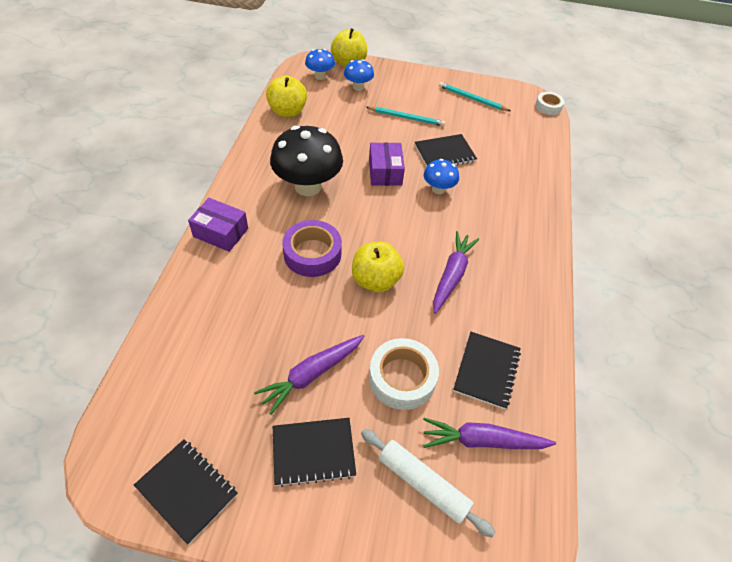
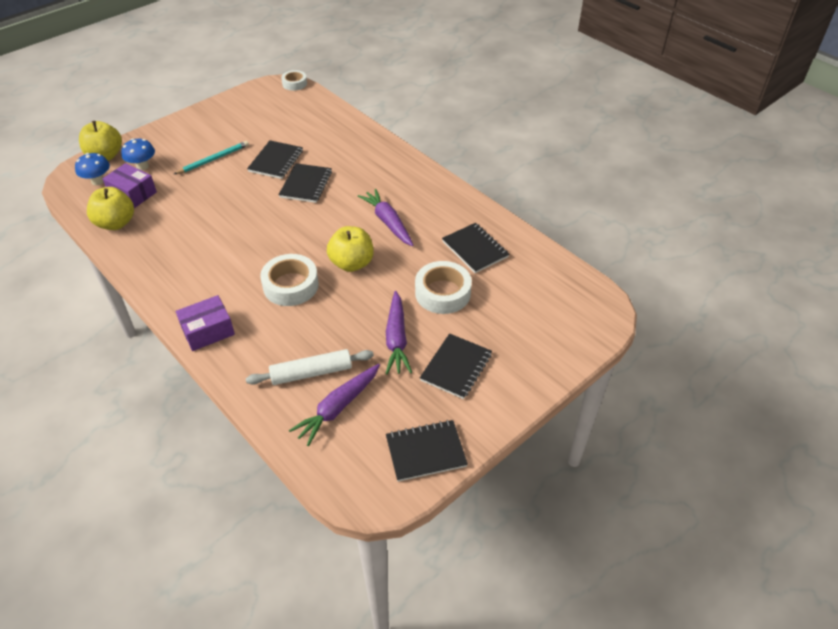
camera: 50 degrees left, 5 degrees down
black mushroom [270,126,343,196] -> none
purple tape [282,220,342,277] -> white tape [260,254,319,306]
white rolling pin [361,429,495,537] -> white rolling pin moved to [246,349,374,385]
purple box [369,142,405,186] -> purple box moved to [102,163,157,208]
purple carrot [423,418,556,449] -> purple carrot moved to [289,364,380,446]
blue mushroom [424,159,459,194] -> black notebook [279,163,332,203]
turquoise pencil [439,82,511,111] -> none

